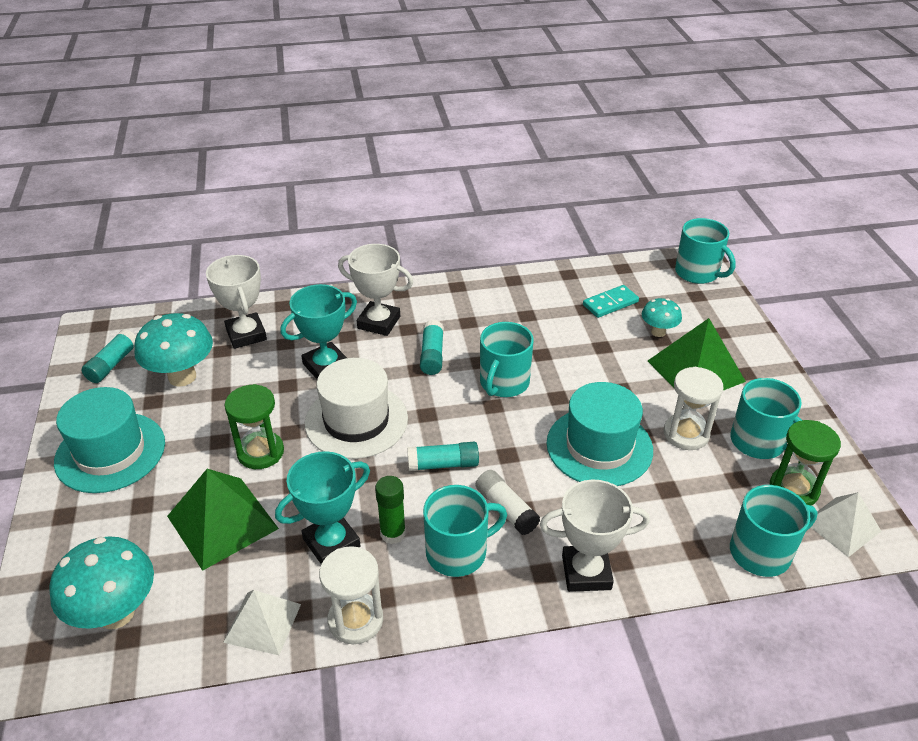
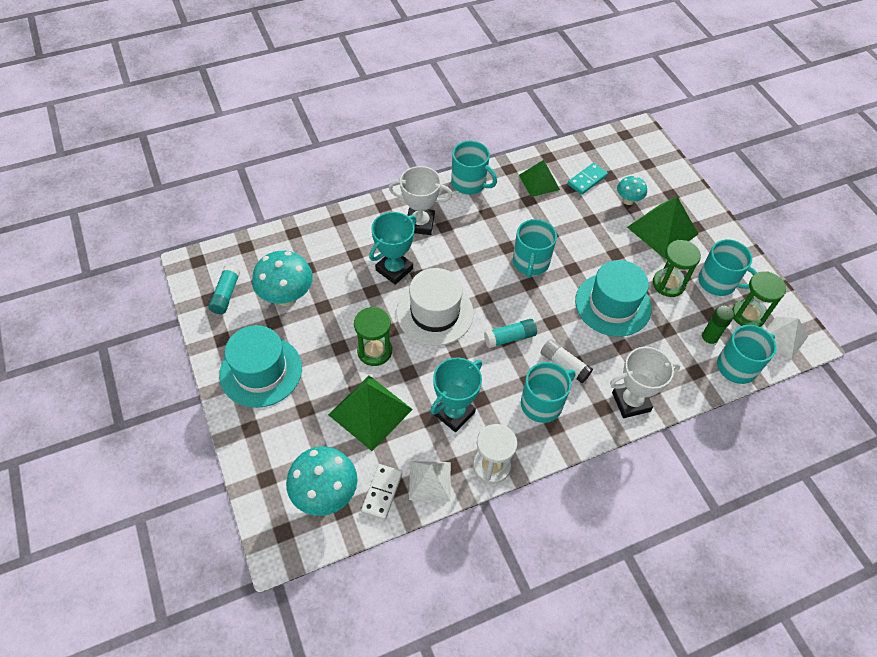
camera: 15 degrees left, 15 degrees up
white trophy [206,255,267,349] -> none
green glue stick [375,476,406,544] -> green glue stick moved to [700,305,734,347]
turquoise glue stick [420,320,444,375] -> none
white hourglass [664,367,723,450] -> green hourglass [653,240,701,297]
turquoise mug [675,218,736,284] -> turquoise mug moved to [451,141,497,195]
none -> white domino [361,464,402,520]
none -> green pyramid [519,160,560,197]

